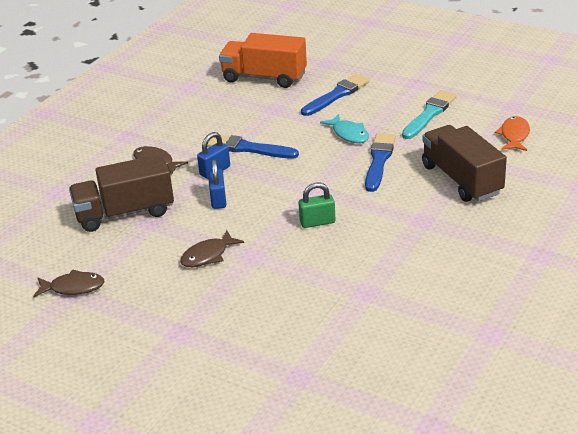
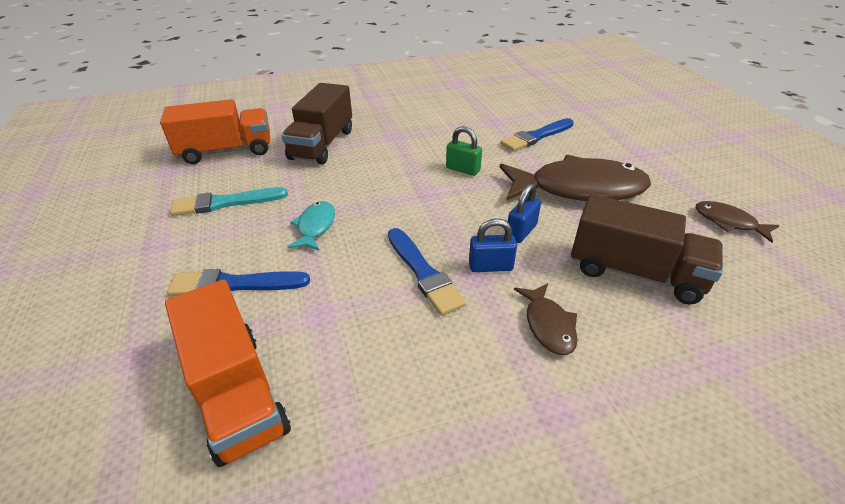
camera: 140 degrees left, 5 degrees up
brown fish [180,230,244,267] -> brown fish [500,155,651,201], size x2.14
blue brush [365,133,396,192] -> blue brush moved to [500,118,574,151]
orange fish [495,116,530,151] -> orange truck [160,99,270,164]

